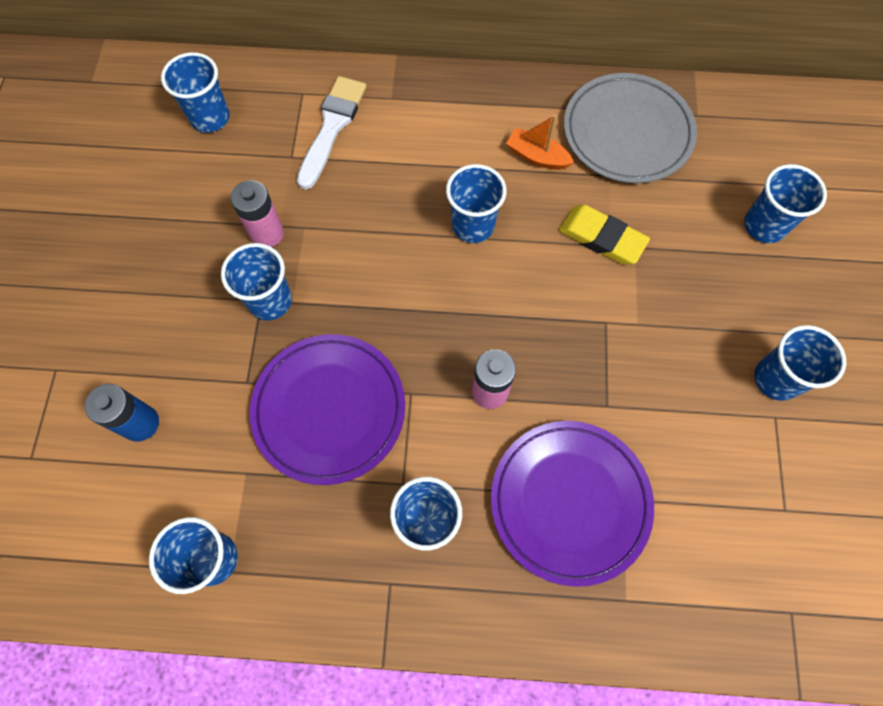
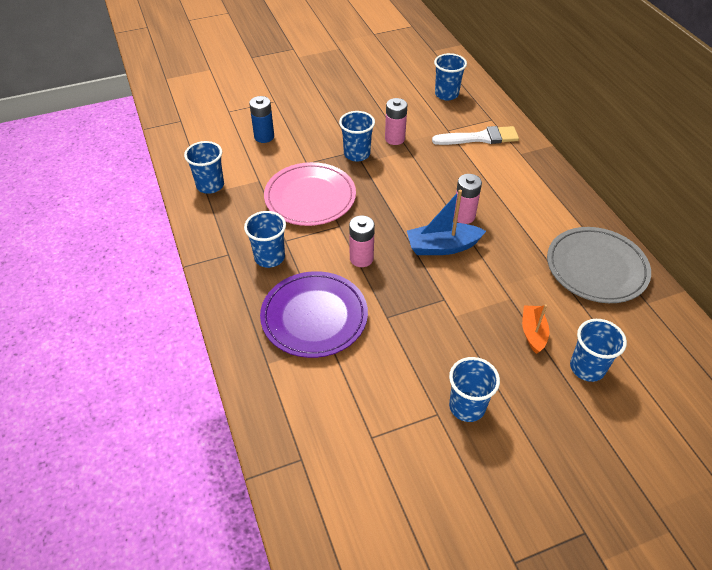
camera: 65 degrees right, 20 degrees down
purple plate [250,334,405,485] -> pink plate [264,162,356,226]
blue cup [446,164,507,243] -> pink battery [454,174,482,224]
orange boat [506,115,574,170] -> orange boat moved to [522,304,549,354]
yellow eraser [559,205,650,265] -> none
none -> blue boat [407,190,486,255]

